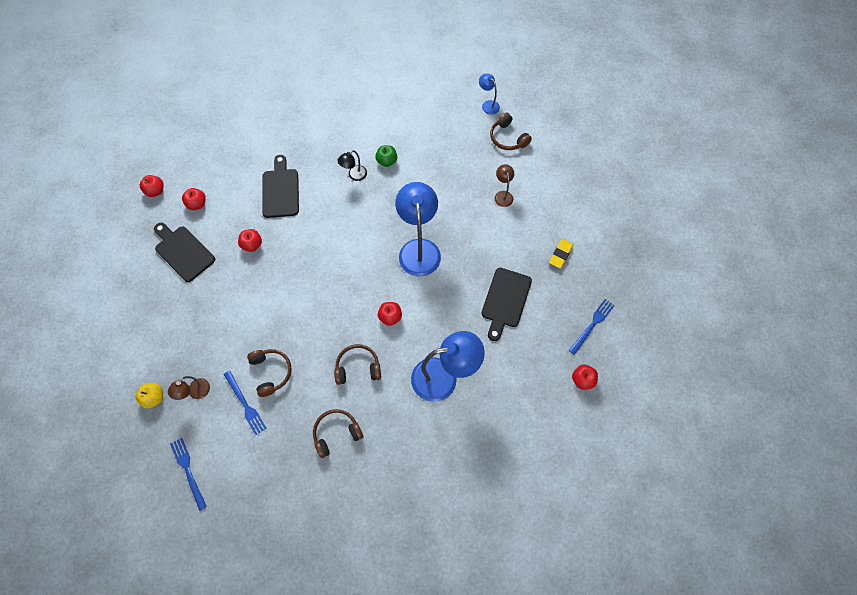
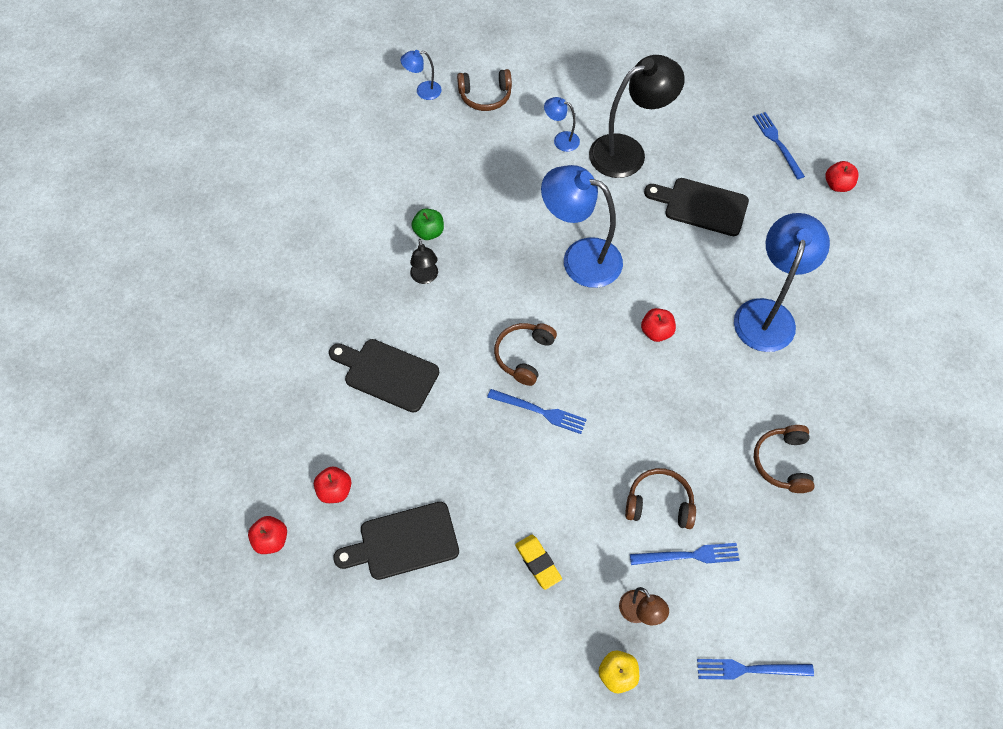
camera: 60 degrees left, 5 degrees down
red apple [238,229,262,252] -> none
brown headphones [334,344,381,385] -> brown headphones moved to [494,323,557,386]
black cutting board [481,268,532,341] -> black cutting board turned 150 degrees clockwise [644,178,749,236]
brown lamp [495,164,514,207] -> blue lamp [544,97,580,152]
yellow eraser [549,239,573,268] -> yellow eraser moved to [515,535,562,590]
none -> blue fork [487,389,587,434]
none -> black lamp [589,55,685,178]

